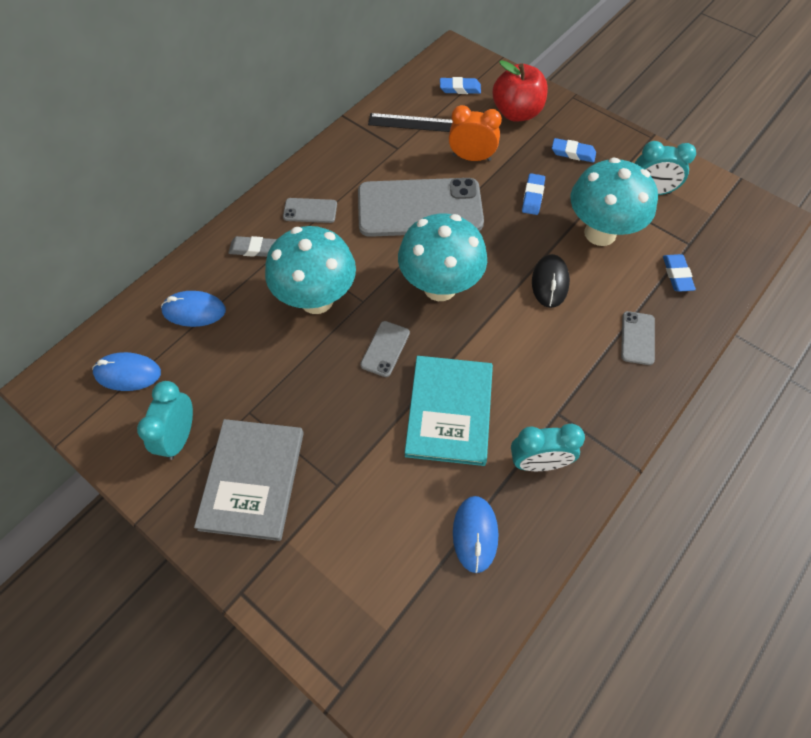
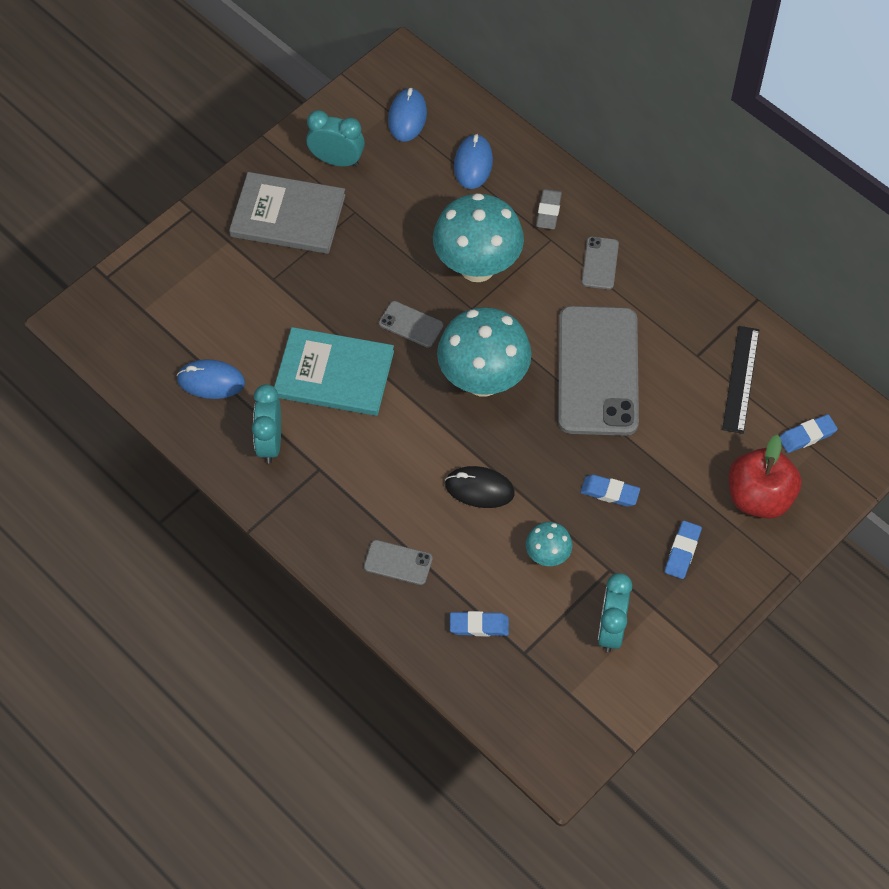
camera: 95 degrees right, 0 degrees up
blue eraser [440,77,481,94] -> blue eraser turned 60 degrees clockwise [779,414,838,453]
orange clock [449,105,502,161] -> none
turquoise mushroom [571,157,658,246] -> turquoise mushroom [526,522,573,566], size x0.48

